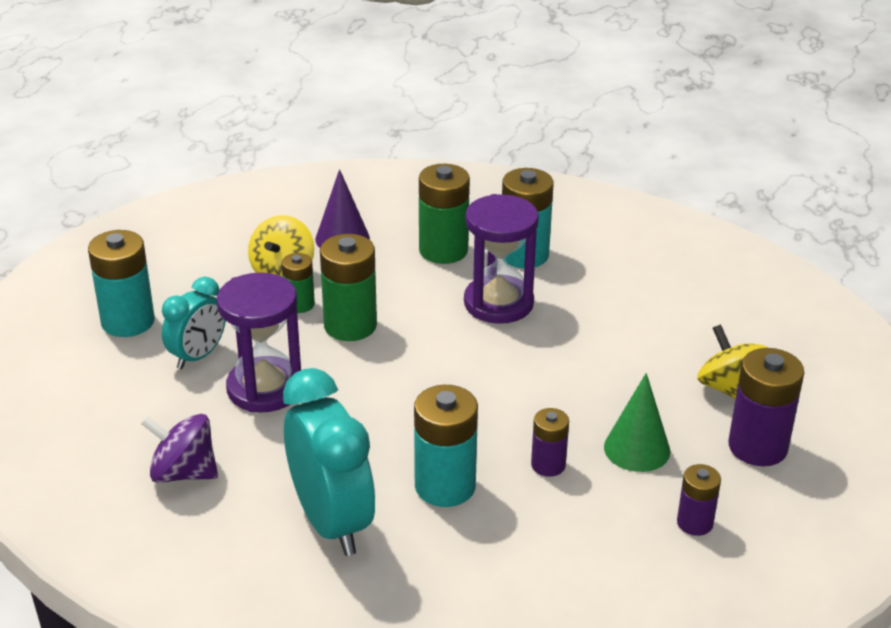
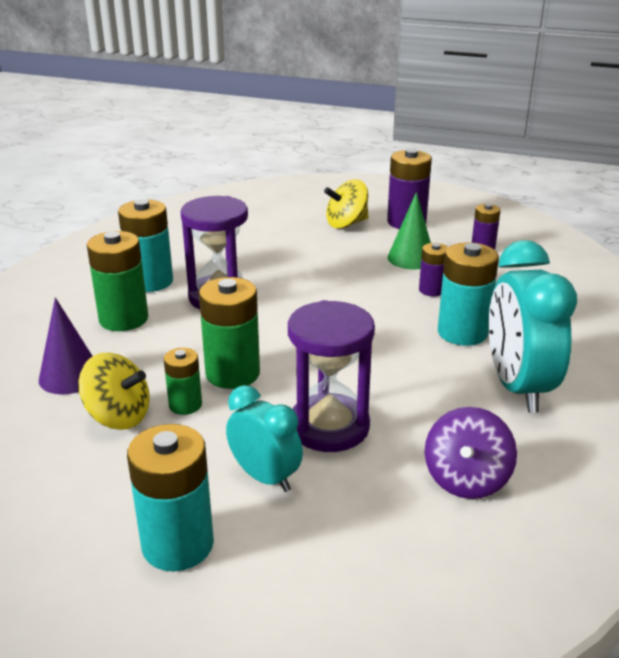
camera: 85 degrees left, 5 degrees down
turquoise clock [283,368,375,556] -> turquoise clock turned 75 degrees counterclockwise [489,240,577,413]

